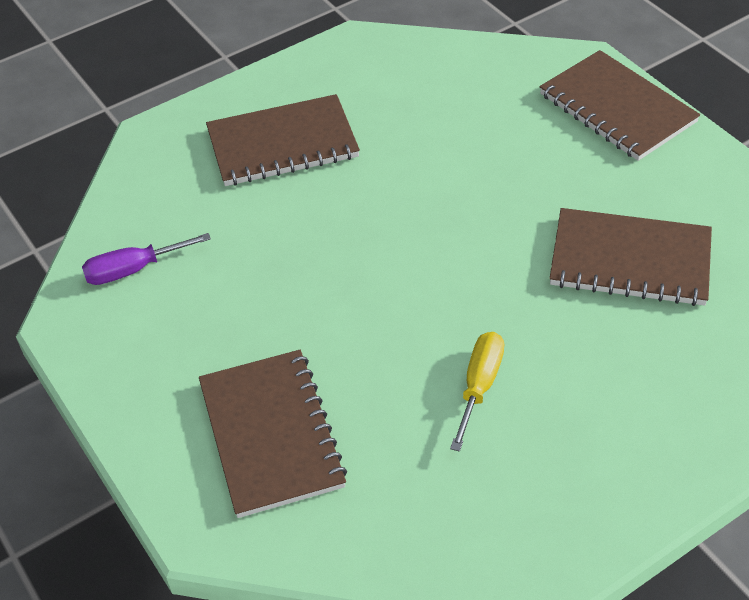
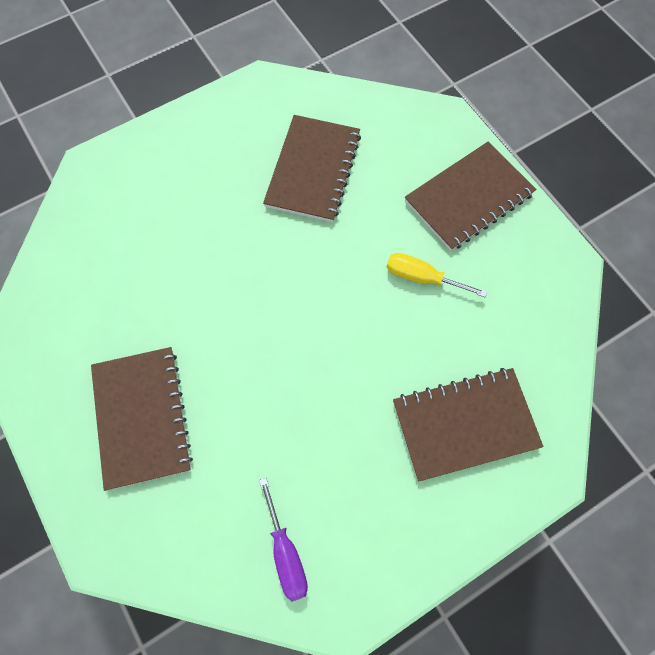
camera: 90 degrees left, 20 degrees up
brown notebook [540,50,700,161] -> brown notebook moved to [405,142,536,251]

